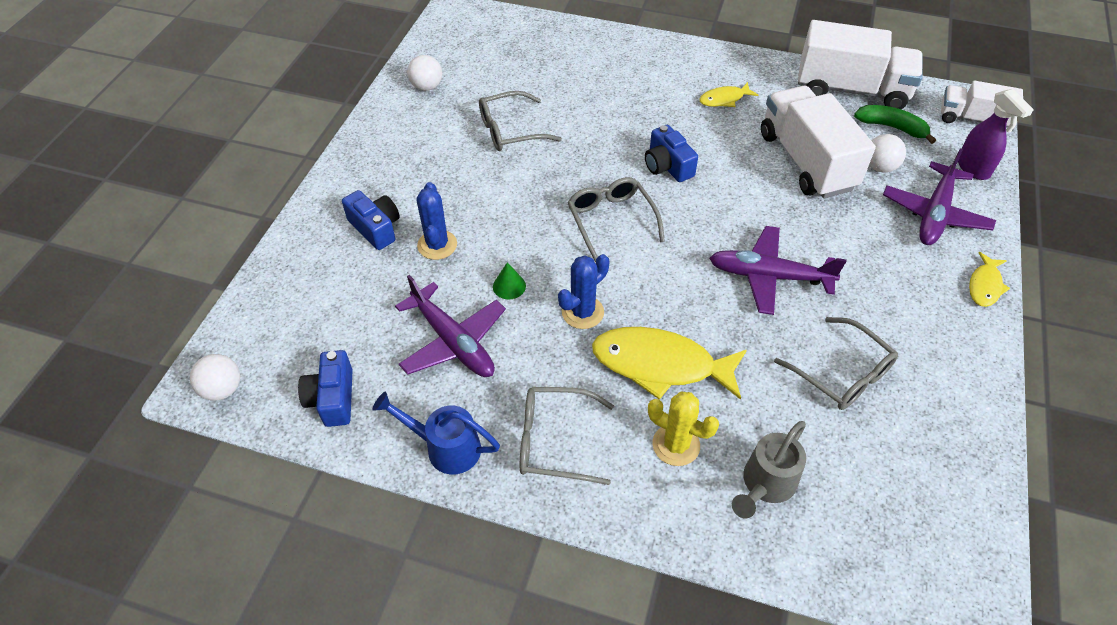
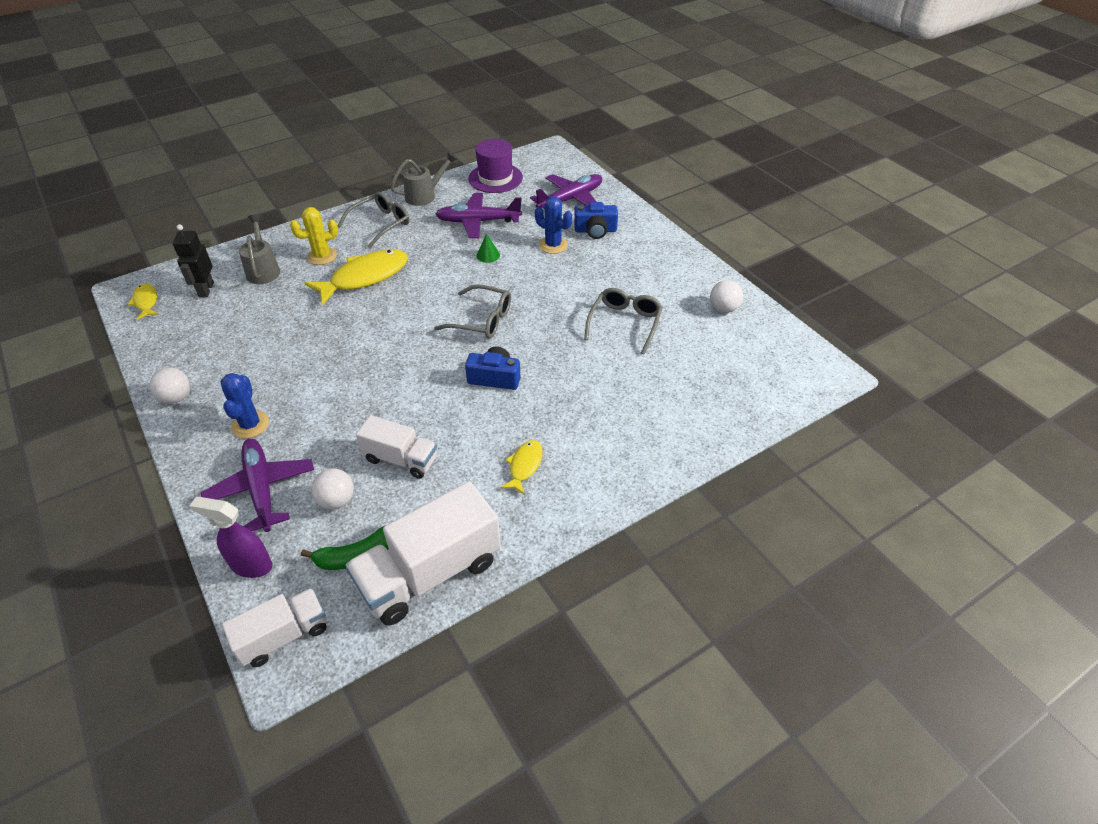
camera: 130 degrees right, 5 degrees down
white ball [190,354,240,401] -> white ball moved to [149,367,190,404]
blue camera [298,350,353,427] -> purple hat [468,139,523,193]
blue watering can [373,391,500,475] -> grey watering can [390,152,457,206]
blue cactus [558,254,610,329] -> blue cactus moved to [221,373,269,438]
purple plane [709,226,846,315] -> purple plane moved to [530,174,602,209]
white truck [761,86,876,198] -> white truck [356,415,437,479], size x0.59
grey glasses [774,317,898,410] -> none
yellow fish [969,252,1010,307] -> yellow fish moved to [128,283,159,320]
none -> black robot [172,224,214,297]

